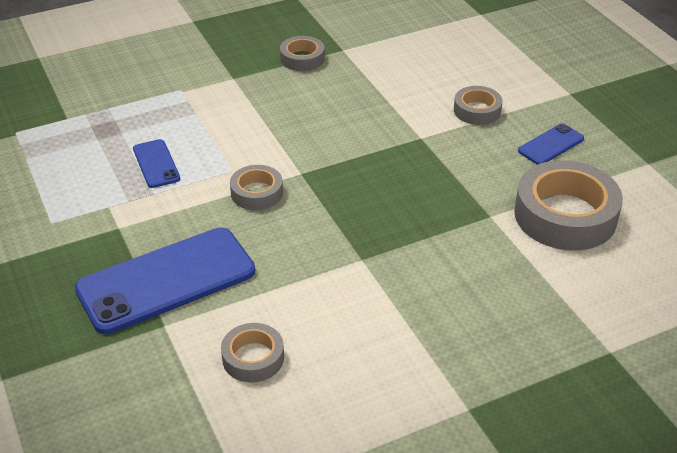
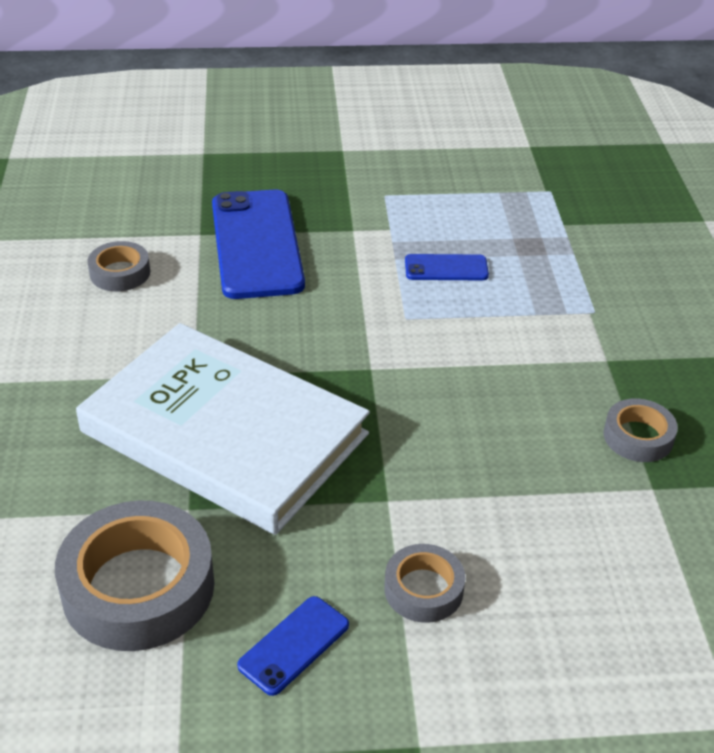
camera: 110 degrees right, 0 degrees up
grey tape [230,165,283,210] -> none
blue phone [518,123,584,165] -> blue phone turned 60 degrees clockwise [237,596,349,696]
none -> white book [76,323,370,535]

